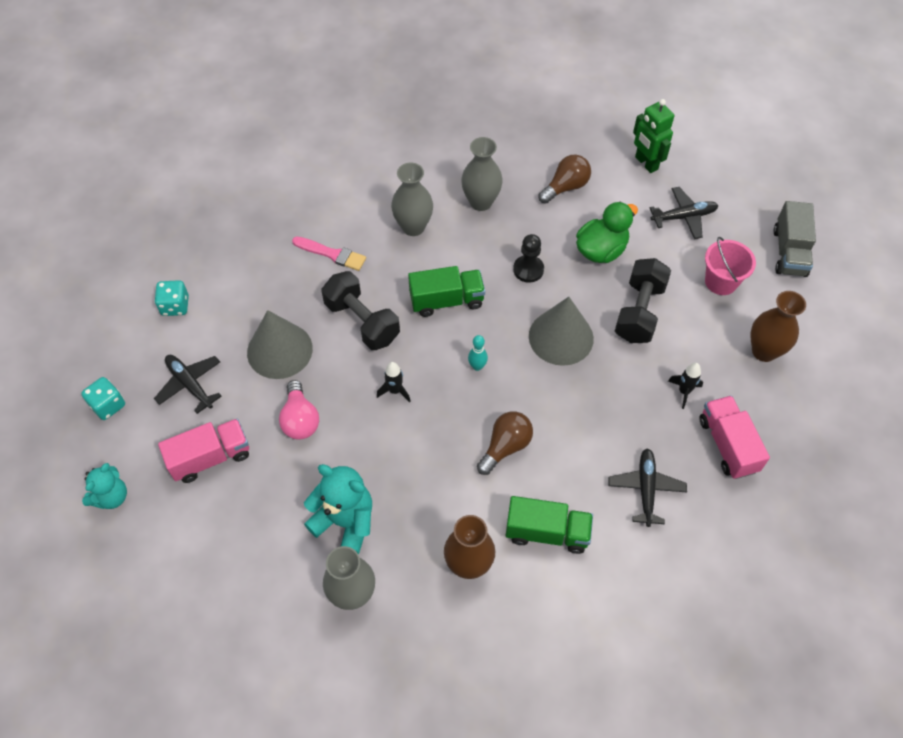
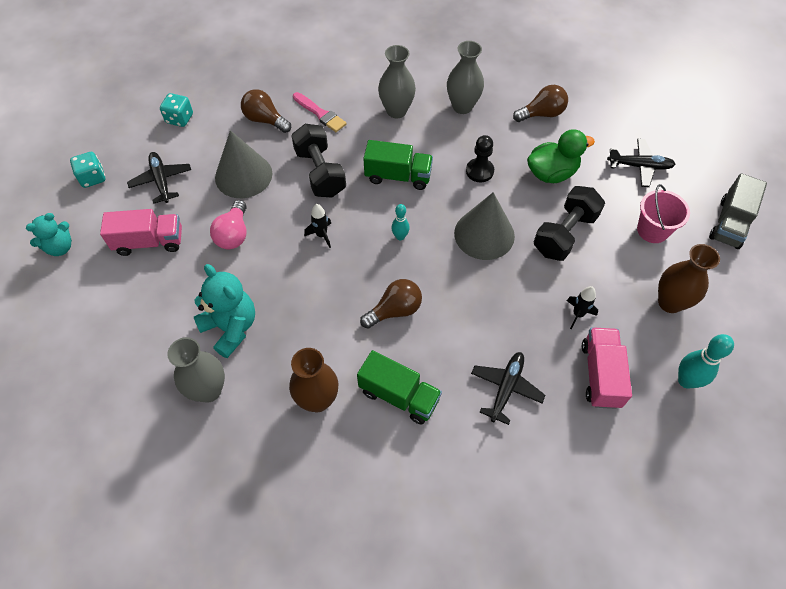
camera: 20 degrees right, 0 degrees up
green robot [633,99,674,173] -> none
none -> brown light bulb [241,89,291,133]
none -> turquoise bowling pin [678,334,734,389]

